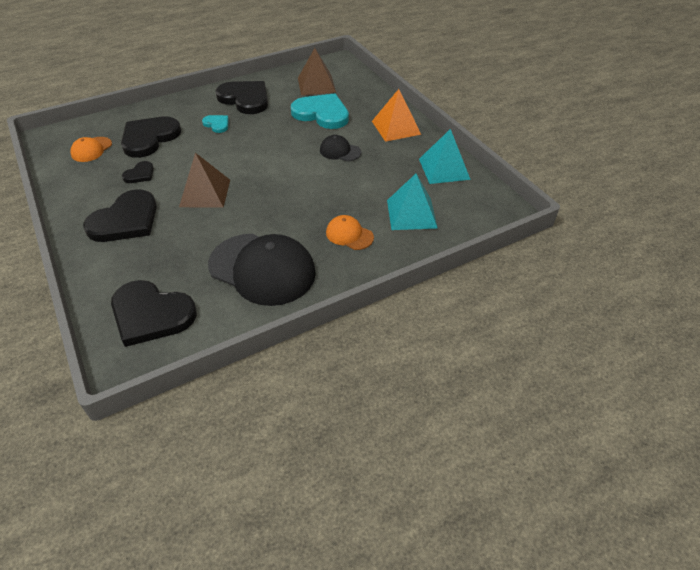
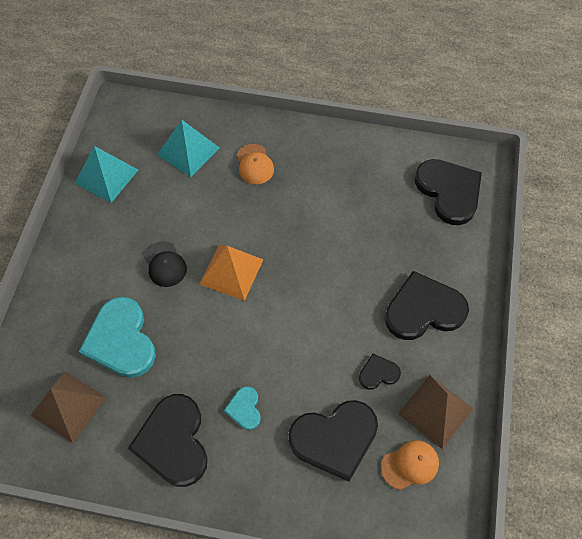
camera: 140 degrees left, 15 degrees up
brown pyramid [179,153,230,208] -> brown pyramid moved to [399,375,473,449]
black cap [208,234,316,306] -> none
orange pyramid [372,89,421,142] -> orange pyramid moved to [199,244,263,301]

